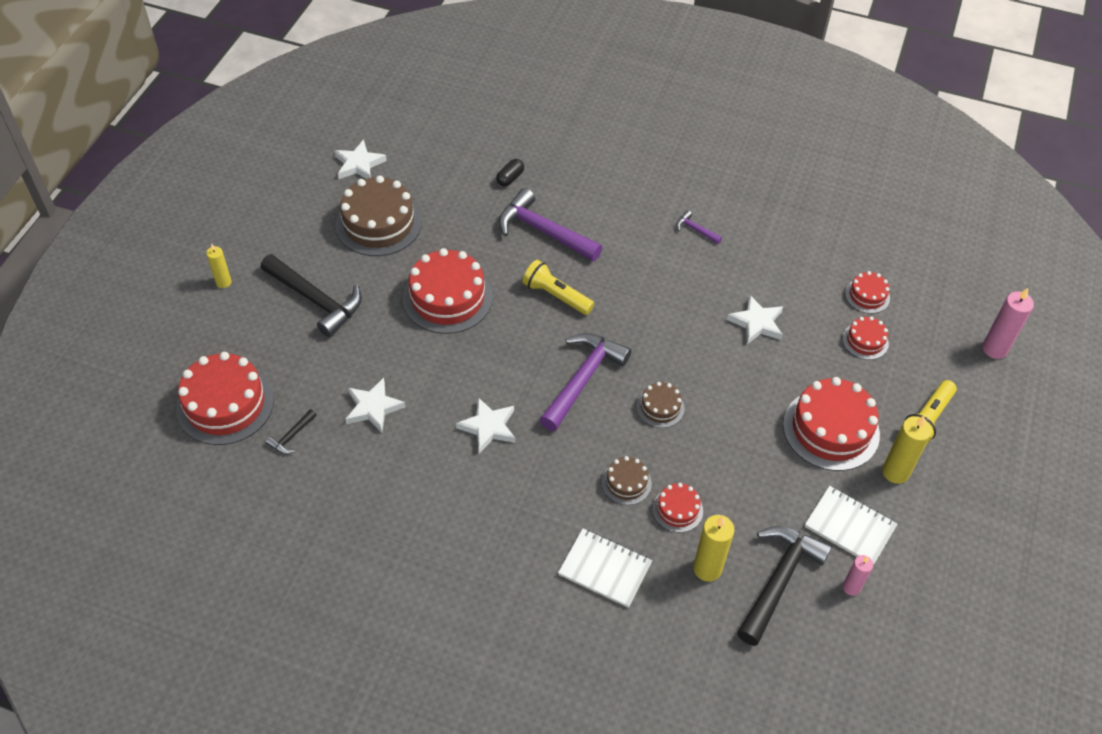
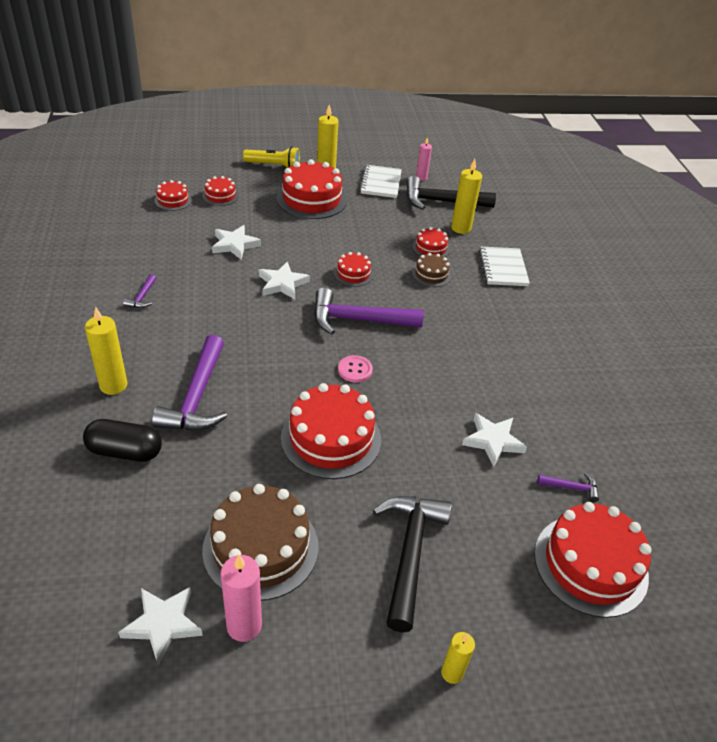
camera: 120 degrees left, 10 degrees down
black hammer [266,409,317,454] -> purple hammer [537,473,599,502]
white star [456,397,515,453] -> white star moved to [259,262,310,299]
black capsule [496,159,524,187] -> black capsule [83,419,162,462], size x1.71
yellow flashlight [522,260,594,315] -> none
brown cake [637,382,685,428] -> red cake [334,252,373,287]
pink candle [982,288,1034,359] -> pink candle moved to [220,555,262,642]
none -> yellow candle [85,307,127,395]
none -> pink button [338,355,373,382]

